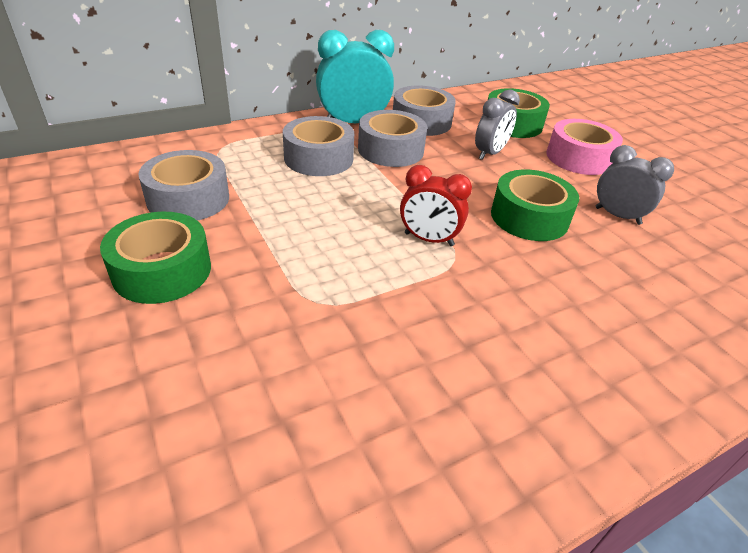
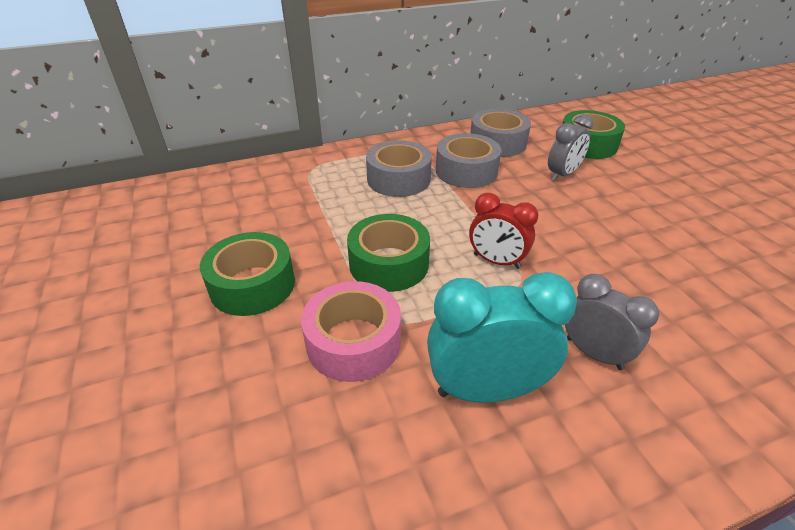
camera: 10 degrees right, 0 degrees up
grey tape [138,150,229,221] -> none
turquoise clock [316,30,394,123] -> turquoise clock moved to [427,272,577,403]
green tape [491,170,579,241] -> green tape moved to [347,214,430,292]
pink tape [546,119,623,175] -> pink tape moved to [301,281,401,382]
grey clock [595,145,674,225] -> grey clock moved to [565,274,659,370]

